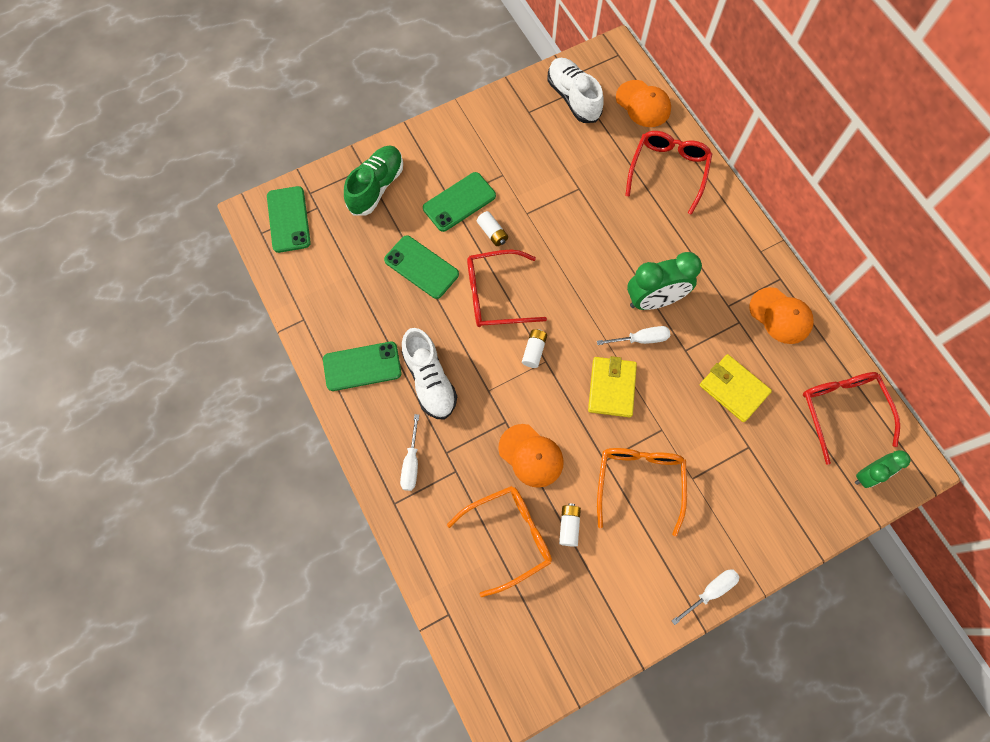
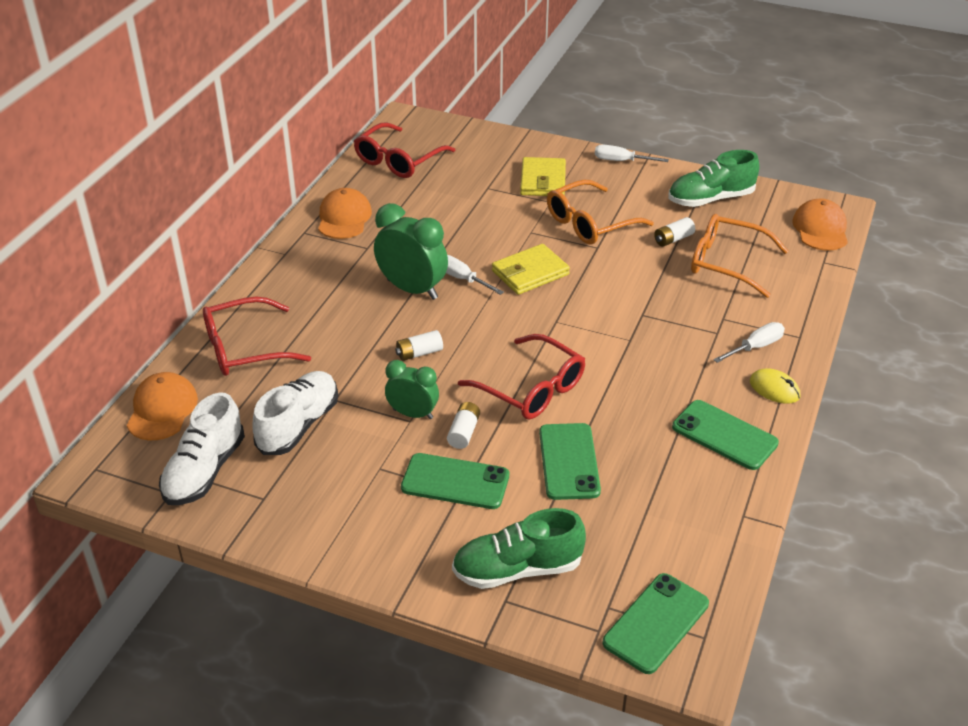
camera: 130 degrees left, 30 degrees down
white shoe [402,328,457,420] -> white shoe moved to [252,371,338,455]
orange cap [498,424,564,488] -> orange cap moved to [792,199,848,251]
white battery [522,329,547,368] -> white battery moved to [395,330,443,361]
yellow wallet [700,354,772,422] -> yellow wallet moved to [520,157,566,196]
green clock [855,450,911,488] -> green clock moved to [385,360,439,419]
none -> green shoe [668,150,760,207]
none -> yellow mouse [750,368,800,404]

